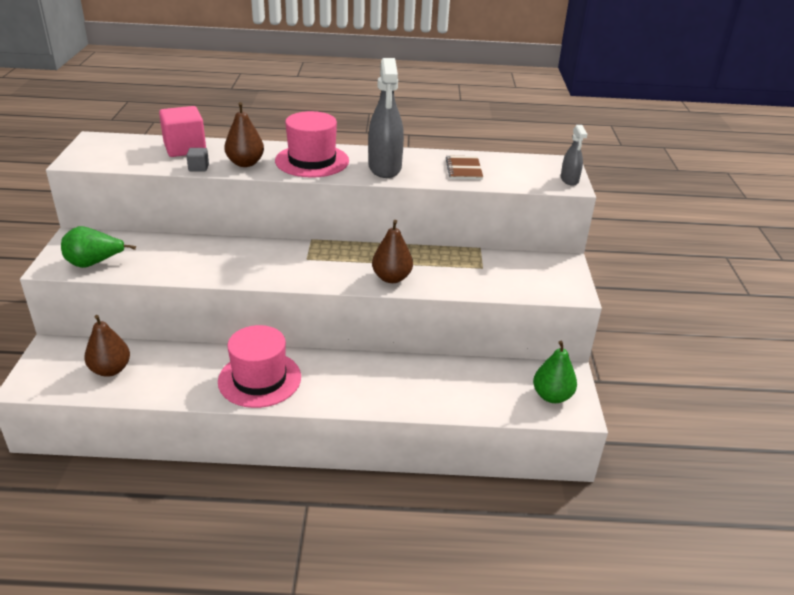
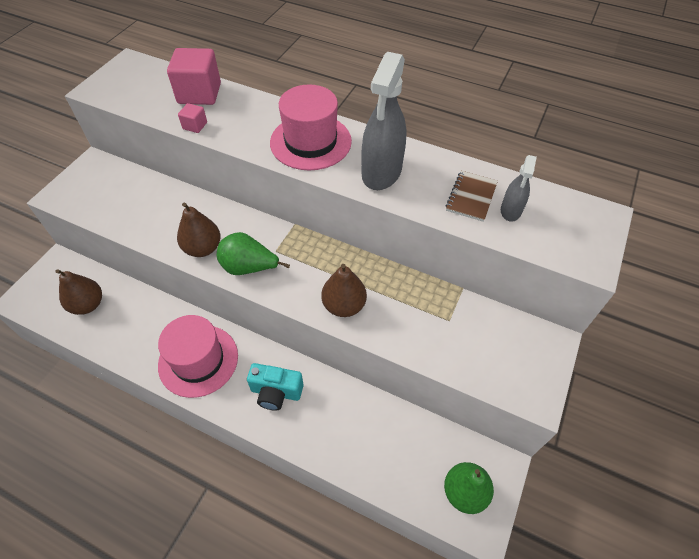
camera: 25 degrees right, 20 degrees up
green pear [61,226,136,268] -> green pear moved to [217,232,290,275]
grey cube [186,148,209,172] -> pink cube [178,103,207,133]
brown pear [224,102,264,167] -> brown pear moved to [177,203,221,257]
grey spray bottle [561,125,587,186] -> grey spray bottle moved to [501,155,537,222]
none -> turquoise camera [247,363,304,411]

